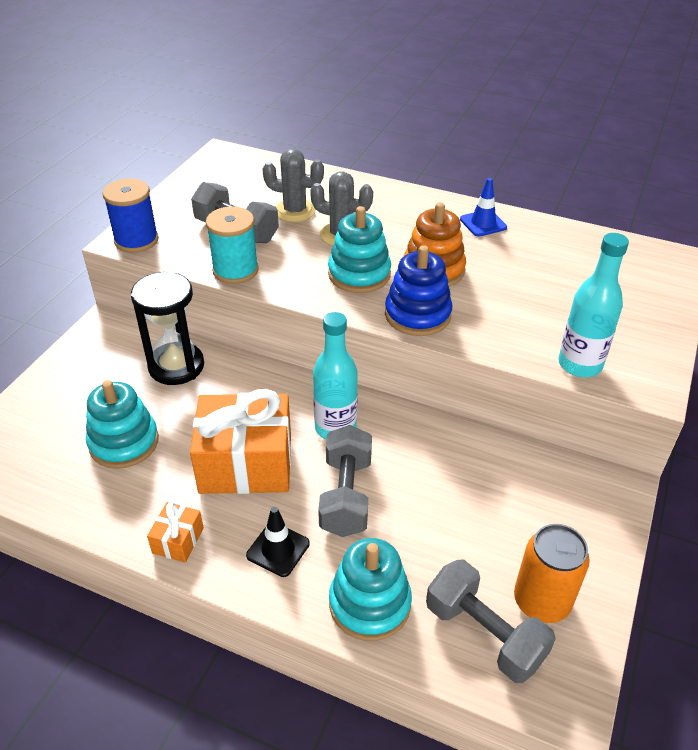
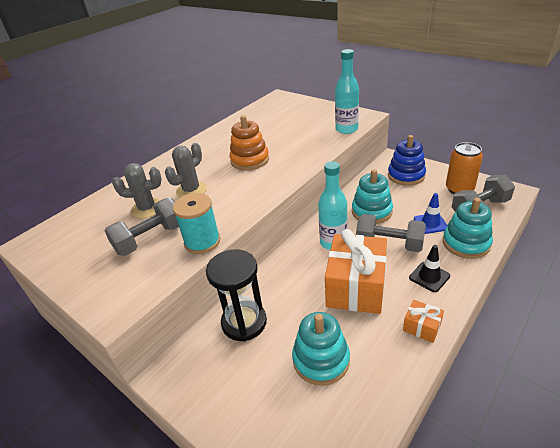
camera: 70 degrees left, 5 degrees down
blue spool [103,179,159,253] -> none
grey cactus [263,149,324,222] -> grey cactus turned 60 degrees clockwise [112,163,162,218]
turquoise stacking toy [328,206,391,293] -> turquoise stacking toy moved to [352,169,393,224]
blue stacking toy [385,245,453,336] -> blue stacking toy moved to [388,135,426,186]
blue traffic cone [460,178,507,237] -> blue traffic cone moved to [414,193,448,234]

